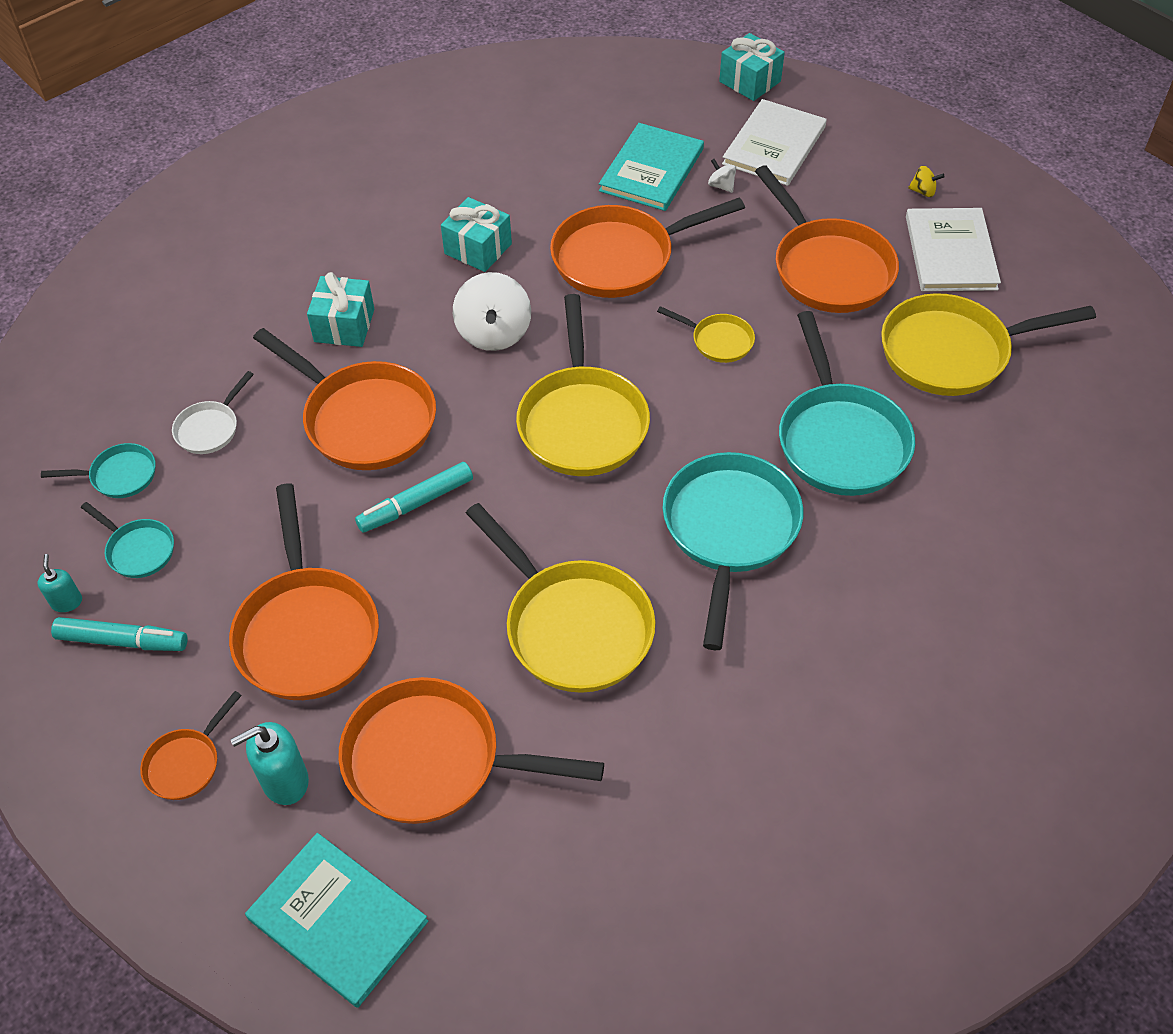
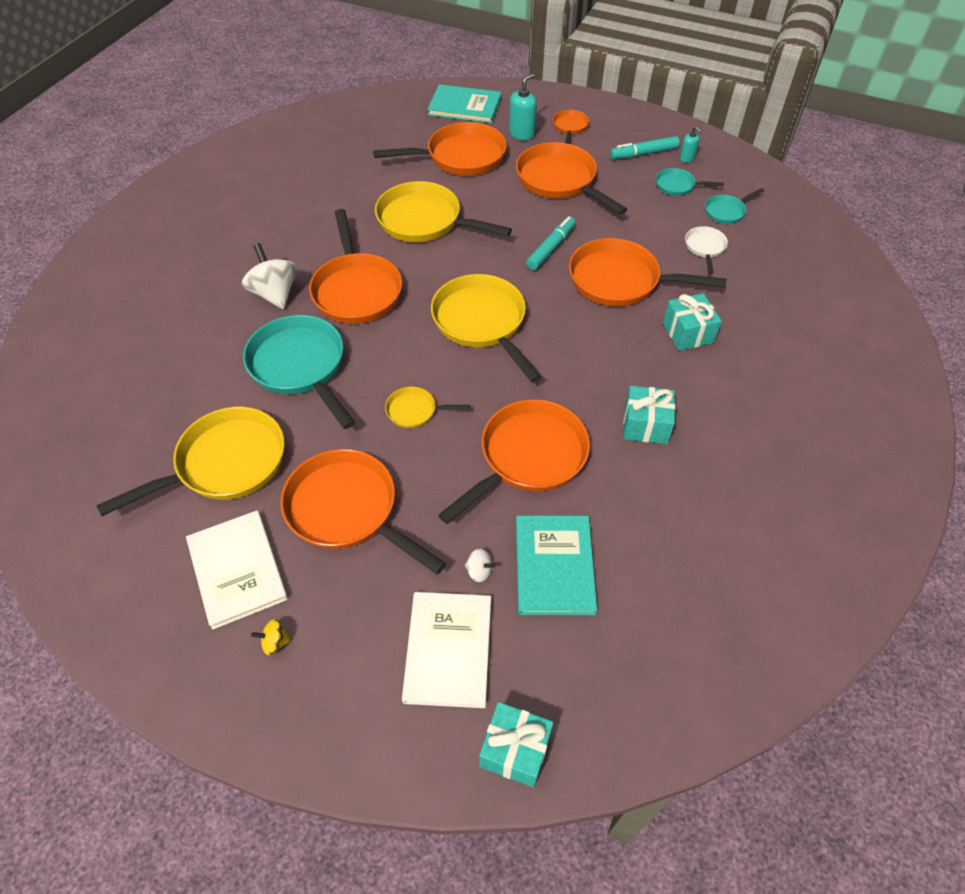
camera: 155 degrees right, 0 degrees up
white spinning top [453,272,531,351] -> white spinning top moved to [242,243,297,309]
turquoise pan [663,452,803,650] -> orange pan [309,209,402,324]

